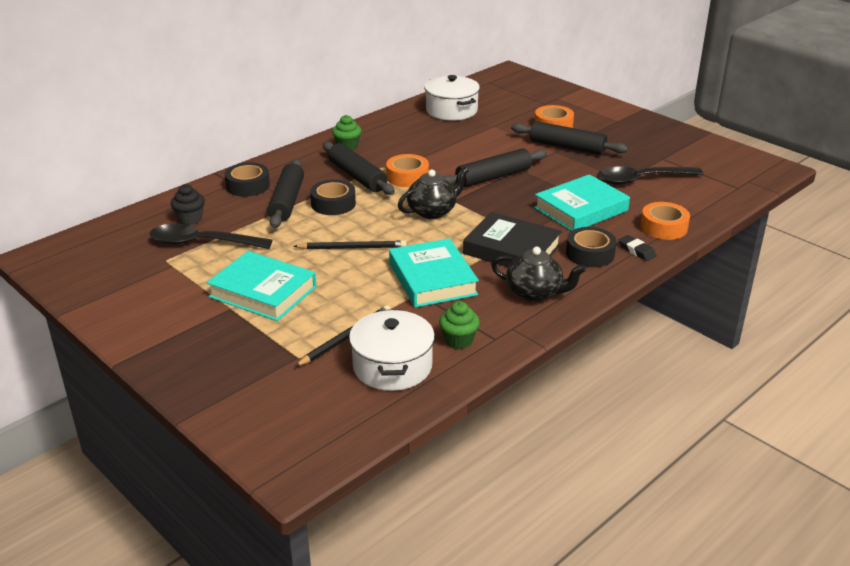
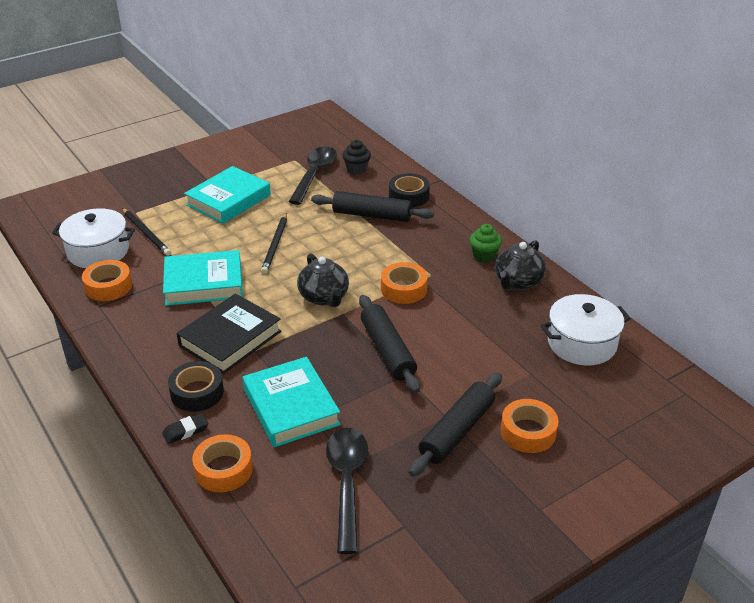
camera: 100 degrees right, 5 degrees up
black tape [310,179,356,215] -> none
black rolling pin [323,142,395,195] -> none
green cupcake [439,301,480,349] -> orange tape [82,260,132,301]
black teapot [491,247,586,302] -> black teapot moved to [495,240,546,290]

